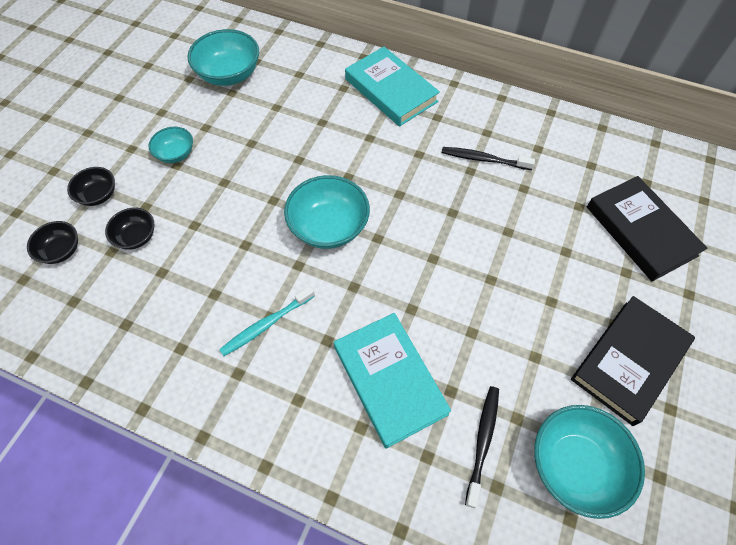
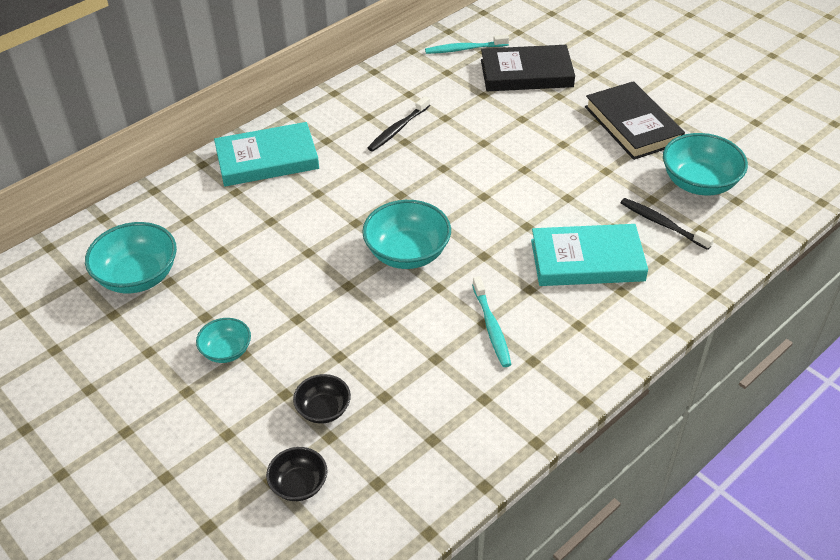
camera: 65 degrees left, 15 degrees down
black bowl [67,167,115,206] -> none
none -> turquoise toothbrush [425,34,509,54]

